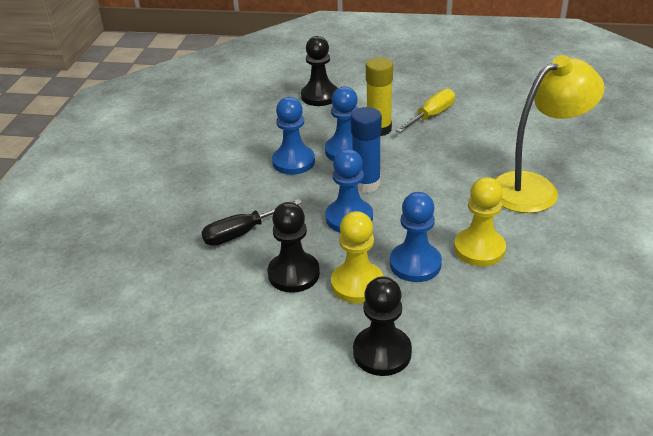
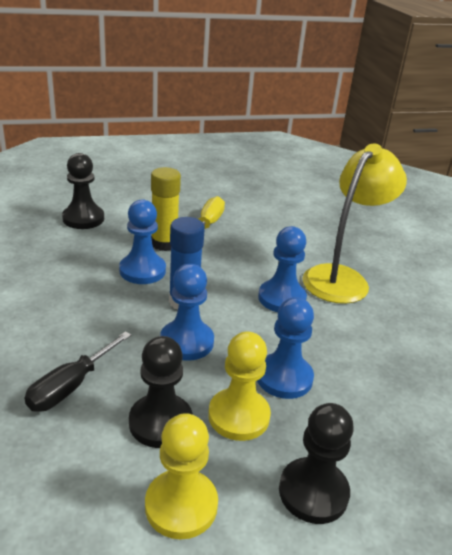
camera: 30 degrees left, 5 degrees down
blue pawn [272,97,315,175] -> blue pawn moved to [258,226,307,312]
yellow pawn [454,177,506,266] -> yellow pawn moved to [145,413,218,539]

